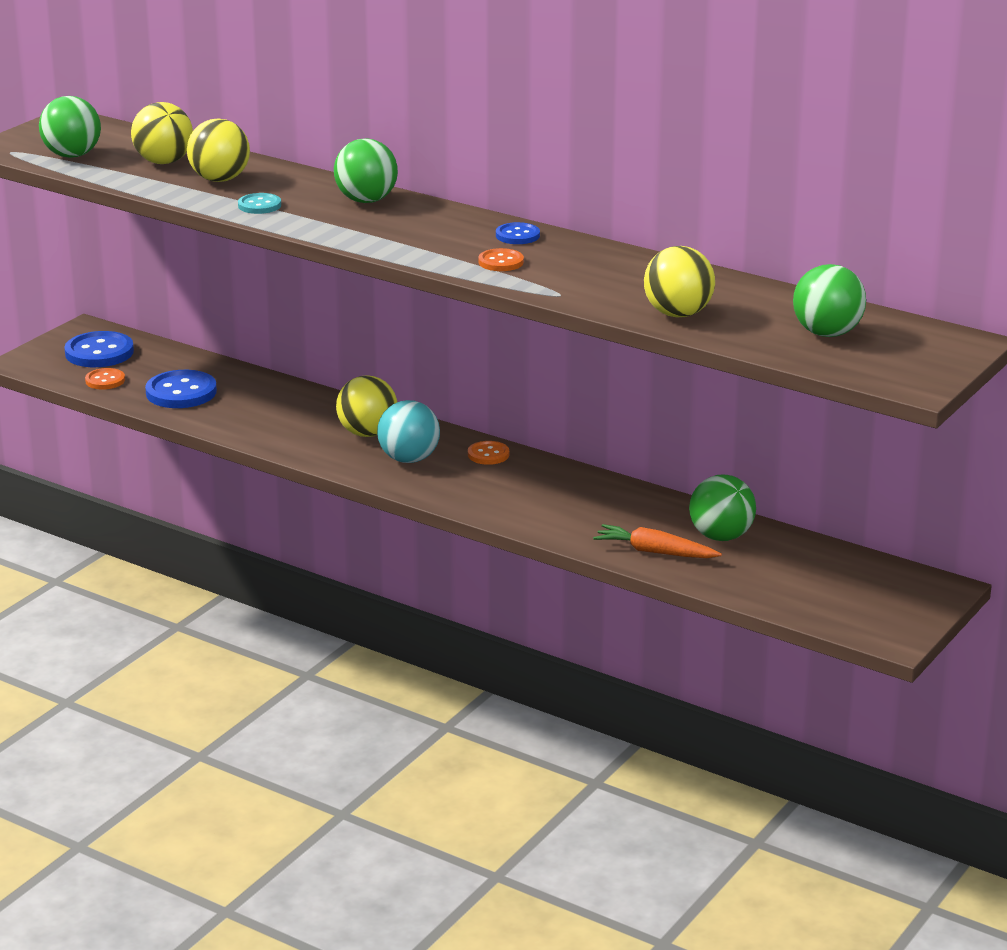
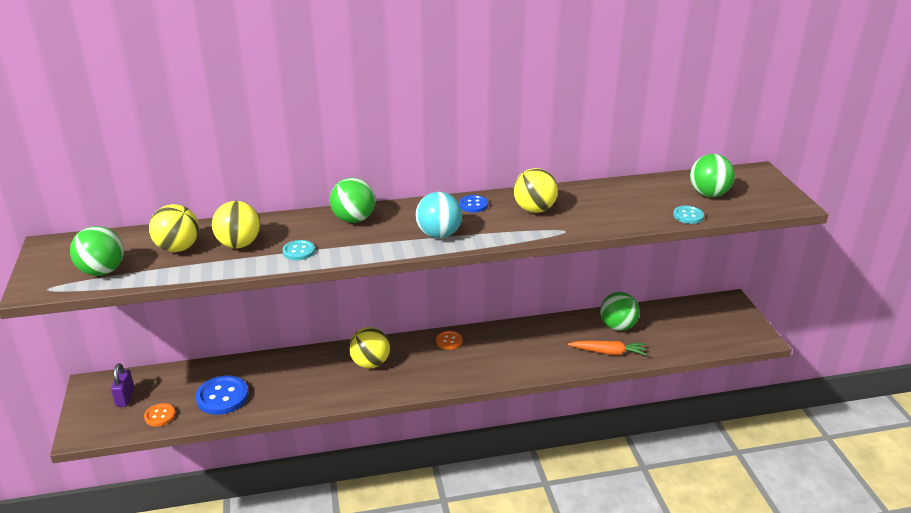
camera: 45 degrees left, 5 degrees up
blue button [64,331,134,367] -> purple padlock [111,363,134,407]
turquoise ball [377,400,440,463] -> turquoise ball moved to [416,192,462,238]
orange button [478,248,524,271] -> none
orange carrot [593,524,722,558] -> orange carrot turned 150 degrees counterclockwise [568,341,647,356]
yellow ball [644,246,715,317] -> yellow ball moved to [513,168,558,213]
none -> turquoise button [673,206,704,224]

